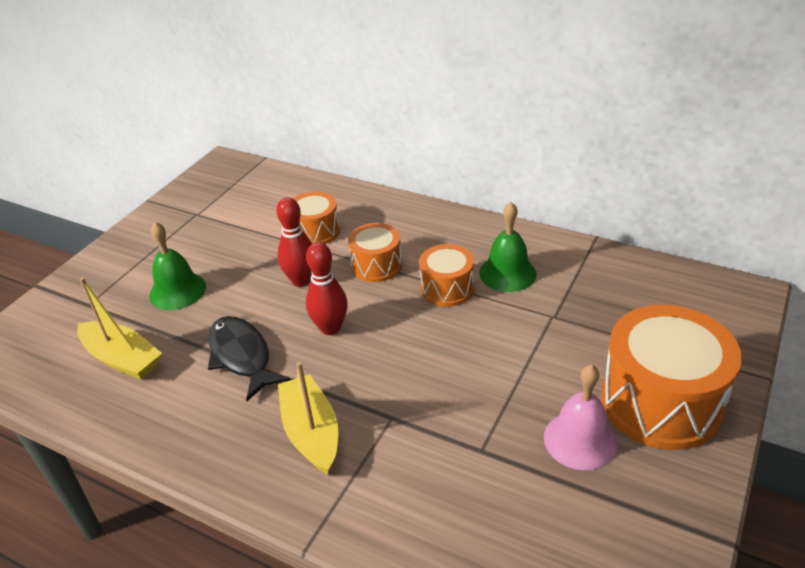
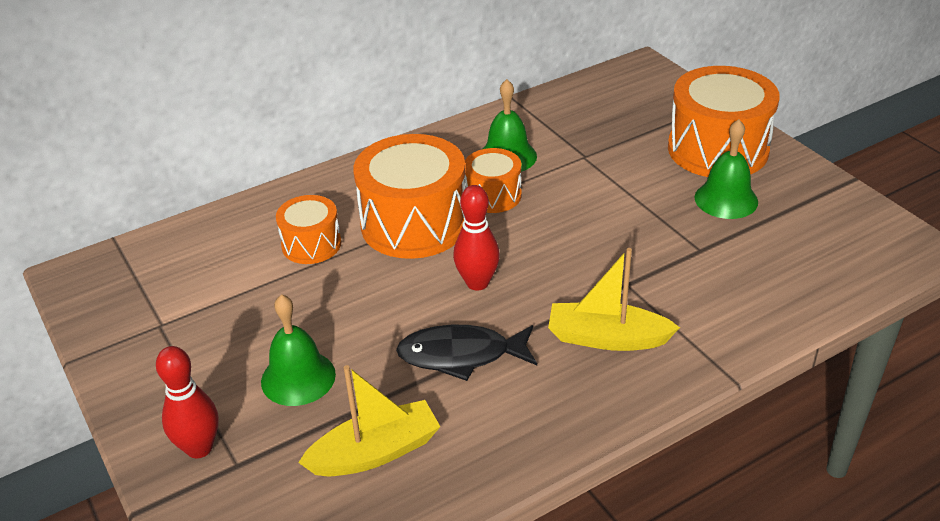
camera: 60 degrees left, 0 degrees up
red bowling pin [276,197,312,287] -> red bowling pin moved to [156,346,219,458]
orange drum [348,223,402,282] -> orange drum [354,134,466,259], size x1.83
pink bell [544,365,617,470] -> green bell [694,119,758,219]

